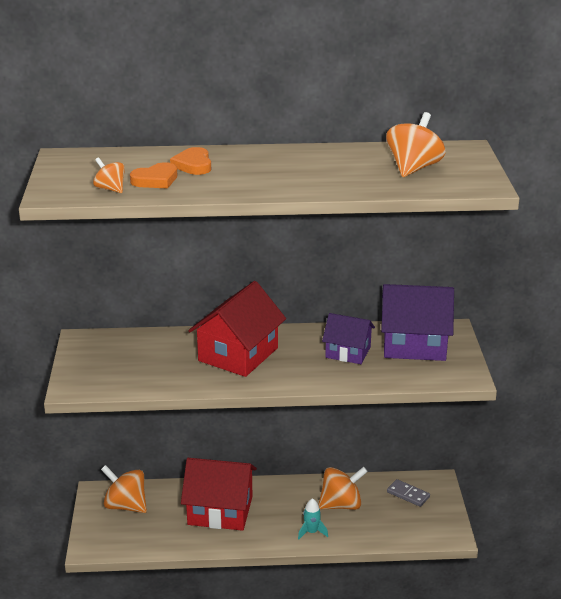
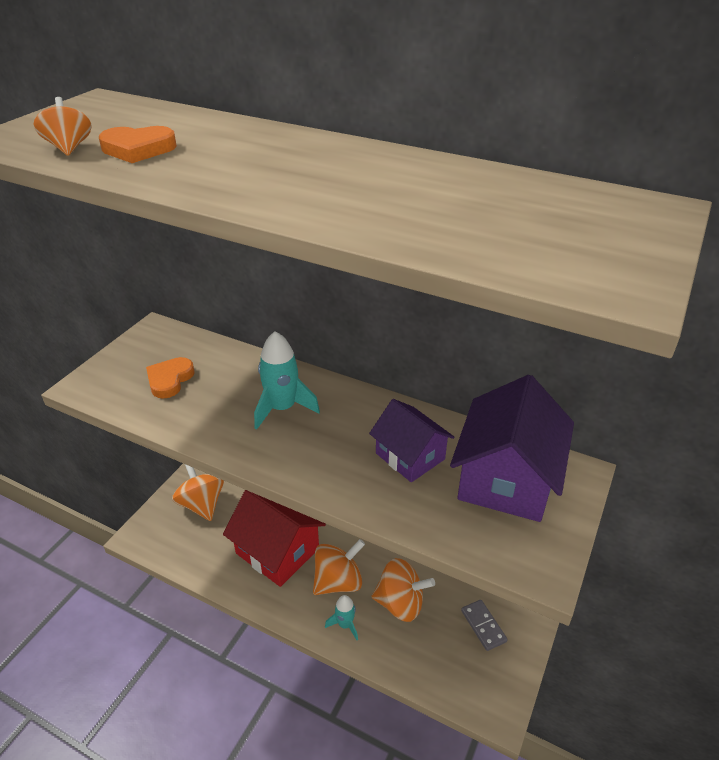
camera: 30 degrees right, 10 degrees up
orange heart [170,147,211,175] -> orange heart moved to [146,357,195,399]
red house [188,281,286,377] -> turquoise rocket [254,331,320,430]
purple house [381,284,454,361] -> purple house turned 75 degrees clockwise [450,375,574,522]
orange spinning top [386,112,445,177] -> orange spinning top moved to [313,539,365,595]

